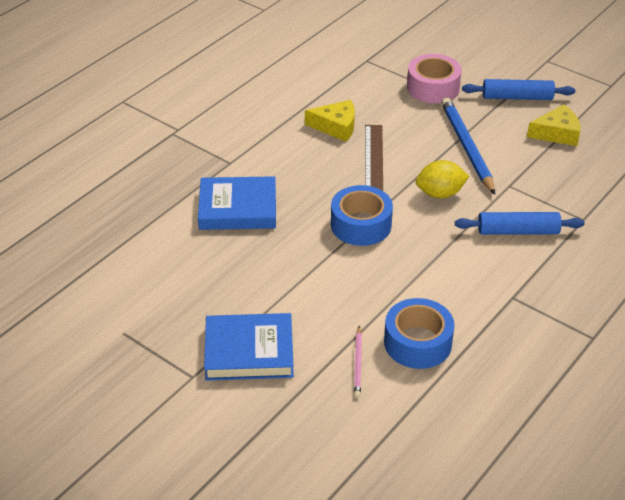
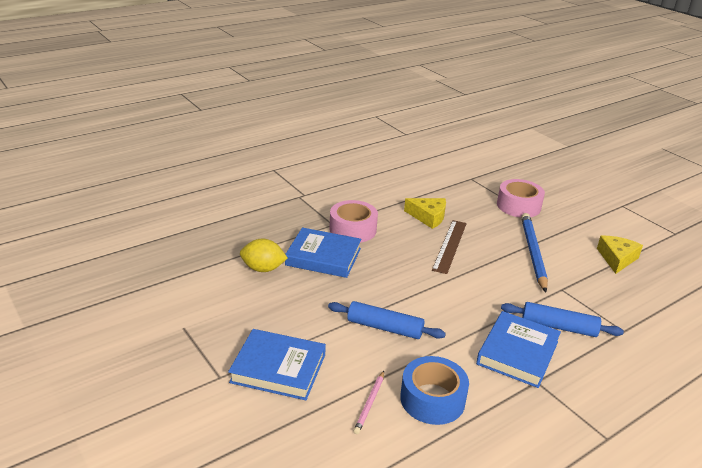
camera: 15 degrees right, 10 degrees down
blue tape [331,185,393,246] -> none
yellow lemon [416,160,469,198] -> yellow lemon moved to [240,239,288,272]
blue rolling pin [462,79,575,100] -> blue rolling pin moved to [328,301,446,339]
yellow cheese [527,104,580,146] -> yellow cheese turned 75 degrees counterclockwise [597,236,643,274]
none -> pink tape [329,200,378,243]
none -> blue book [476,311,561,388]

